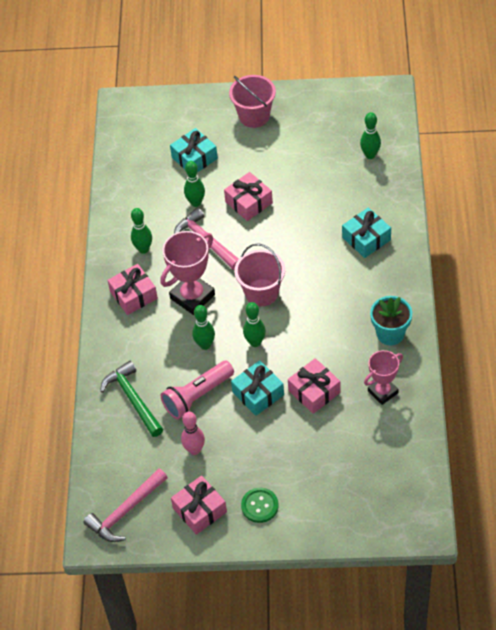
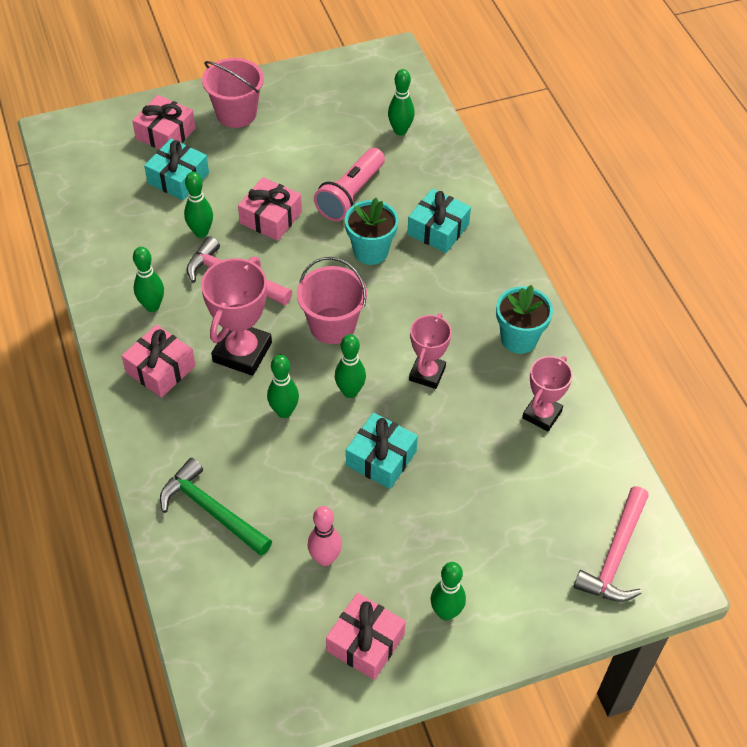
camera: 25 degrees left, 0 degrees up
pink hammer [84,468,168,542] -> pink hammer moved to [573,486,649,602]
pink flashlight [161,361,234,419] -> pink flashlight moved to [314,148,385,221]
green button [241,488,278,523] -> green bowling pin [430,562,466,621]
pink gift [288,358,341,414] -> pink gift moved to [132,95,196,149]
none -> turquoise flower pot [345,198,398,265]
none -> pink trophy [409,313,452,389]

